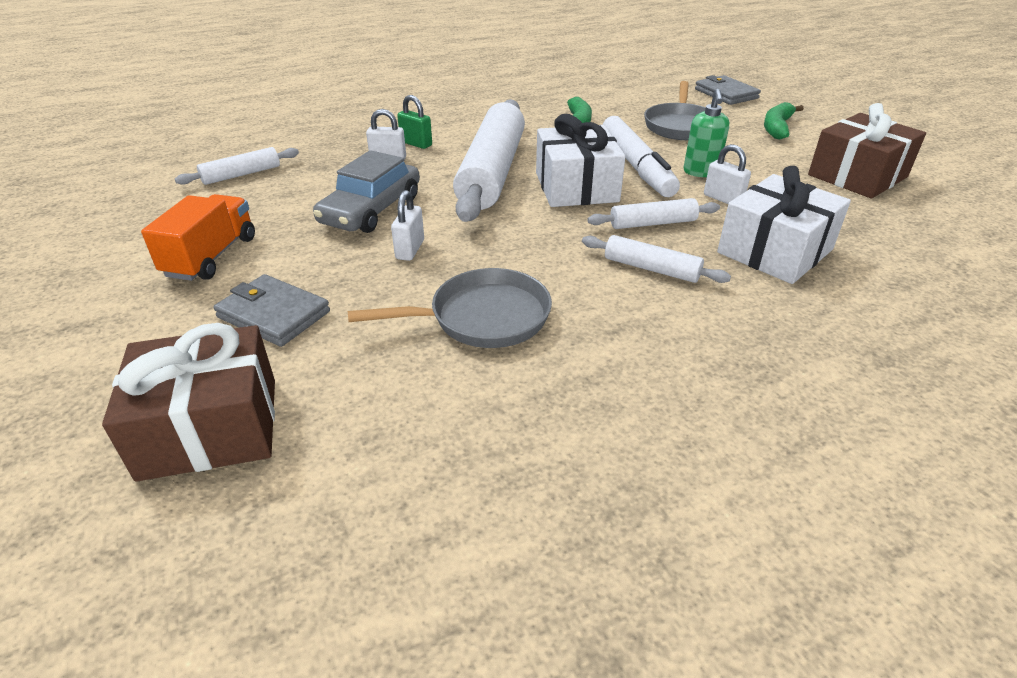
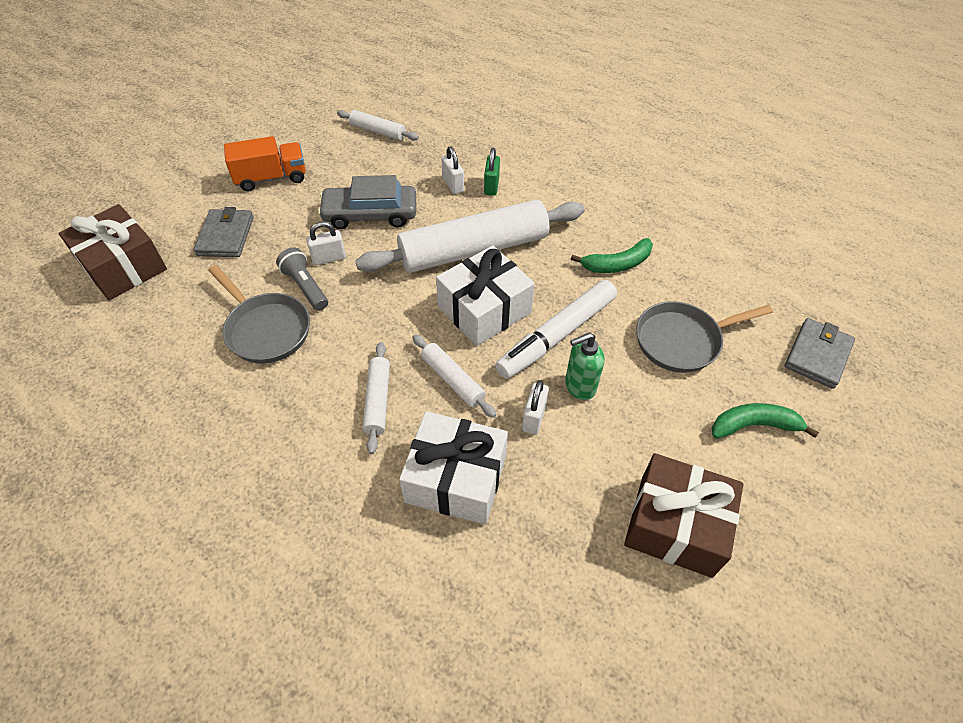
camera: 60 degrees right, 15 degrees up
none -> grey flashlight [276,248,328,311]

